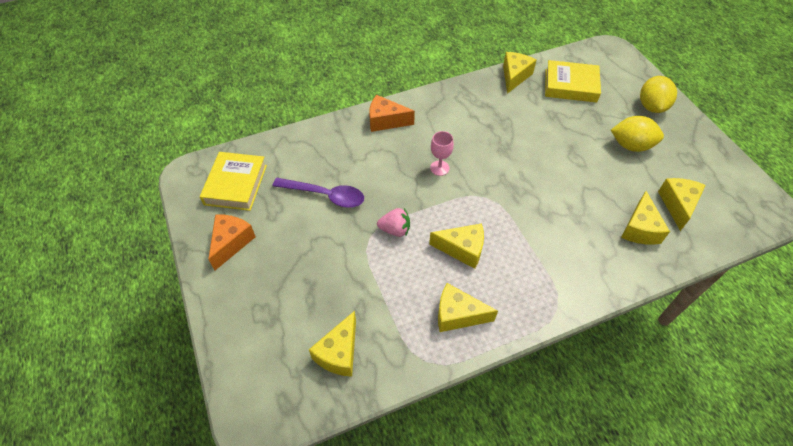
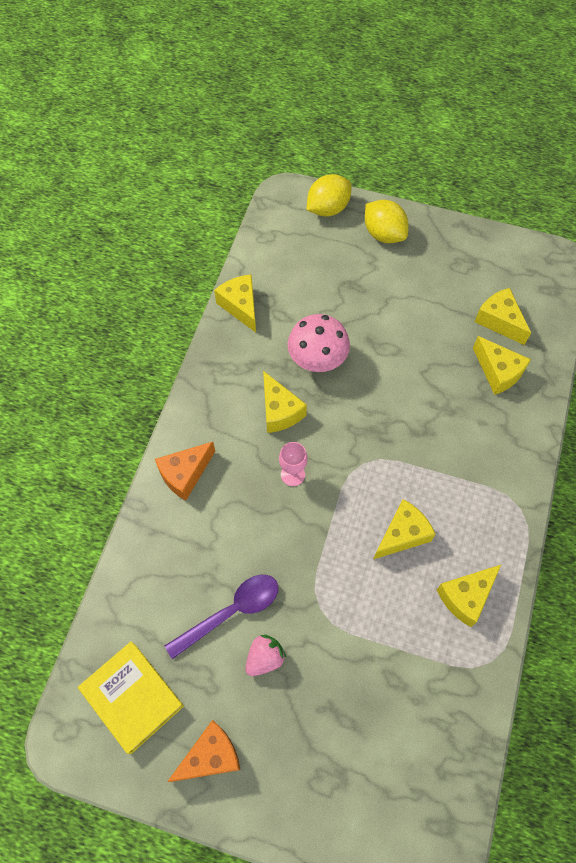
camera: 50 degrees left, 10 degrees up
orange cheese [208,214,256,270] -> orange cheese turned 90 degrees clockwise [167,720,241,782]
yellow cheese [309,311,356,377] -> yellow cheese moved to [263,371,307,433]
pink strawberry [377,208,410,237] -> pink strawberry moved to [245,635,286,676]
yellow book [545,60,601,103] -> none
yellow lemon [611,116,664,152] -> yellow lemon moved to [307,174,352,217]
none -> pink mushroom [288,314,350,372]

